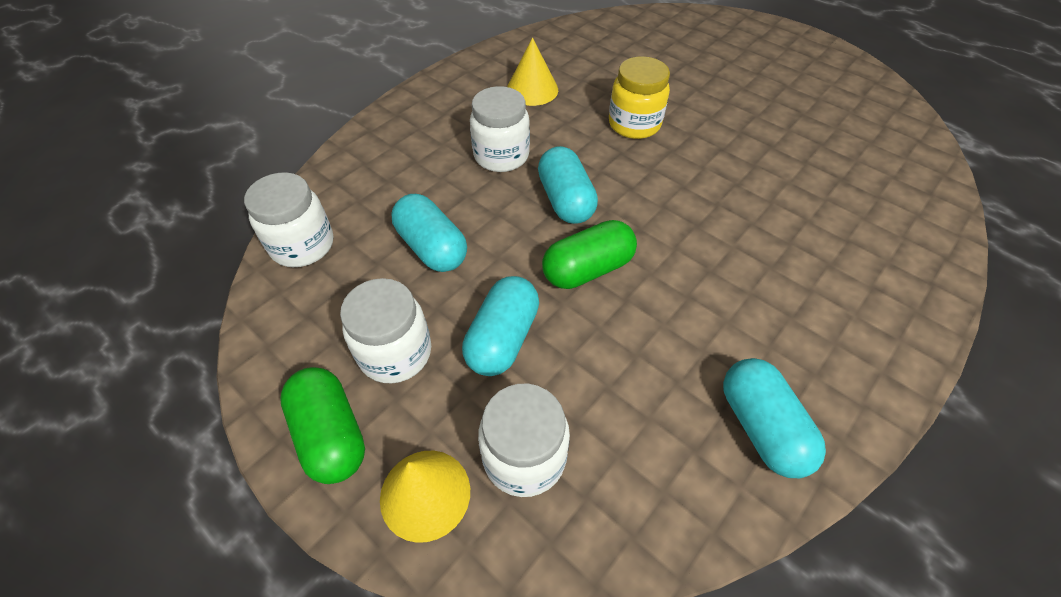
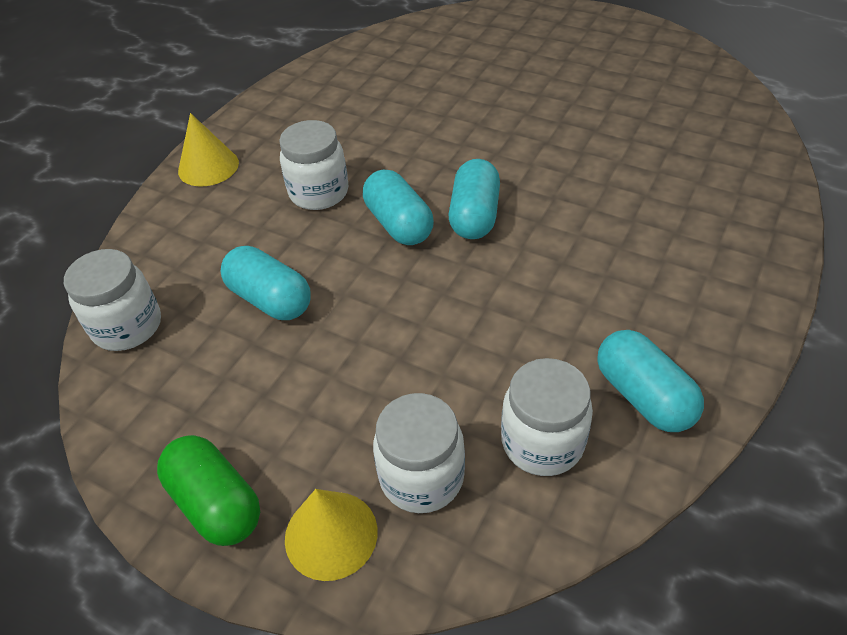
camera: 10 degrees left, 5 degrees down
white jar [340,278,431,383] -> white jar moved to [501,358,593,476]
turquoise capsule [462,276,539,376] -> turquoise capsule moved to [449,159,500,239]
yellow cone [507,37,558,106] -> yellow cone moved to [178,113,239,187]
green capsule [542,220,637,289] -> none
yellow jar [609,56,670,139] -> none

